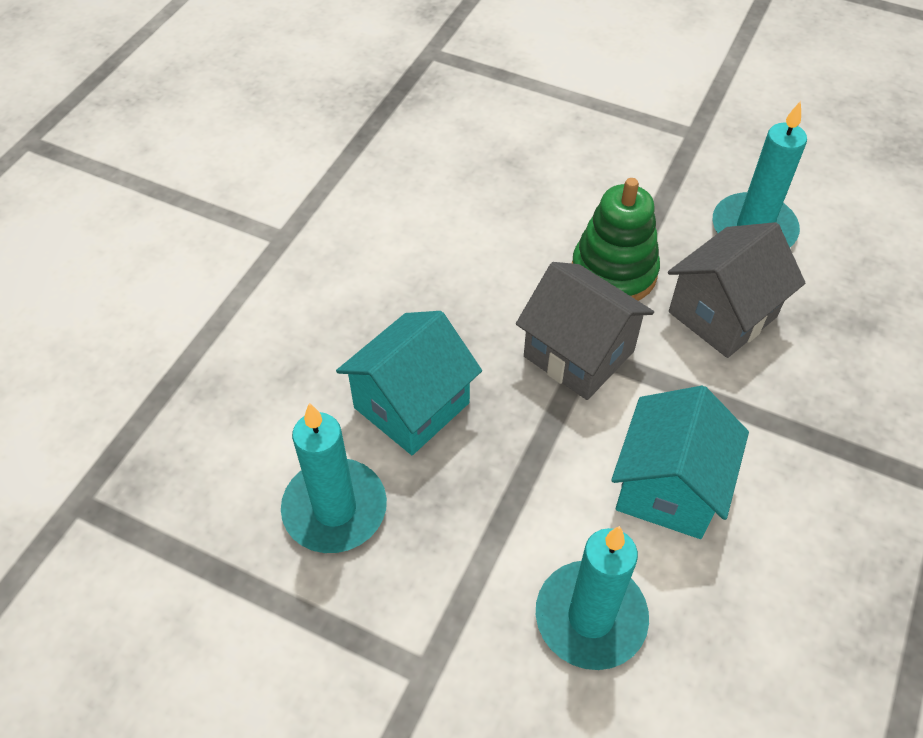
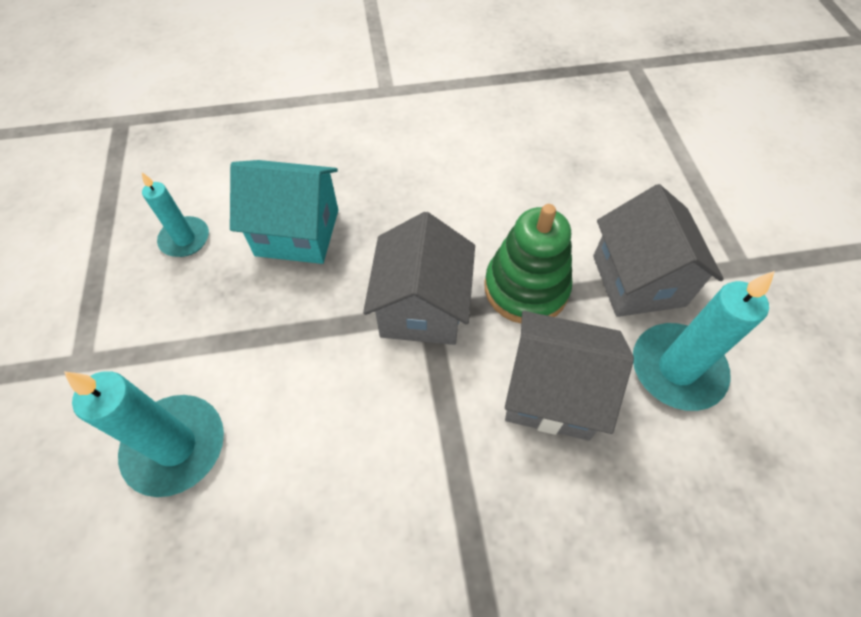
camera: 55 degrees right, 5 degrees up
turquoise candle [281,403,387,553] -> turquoise candle [142,173,209,257], size x0.61
turquoise house [611,386,749,539] -> none
none -> grey house [593,184,724,317]

